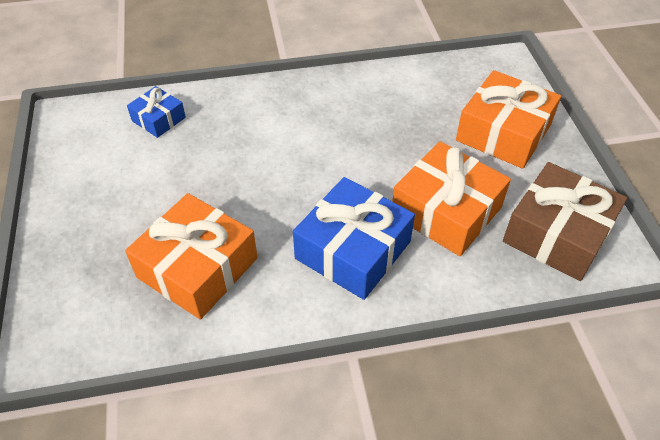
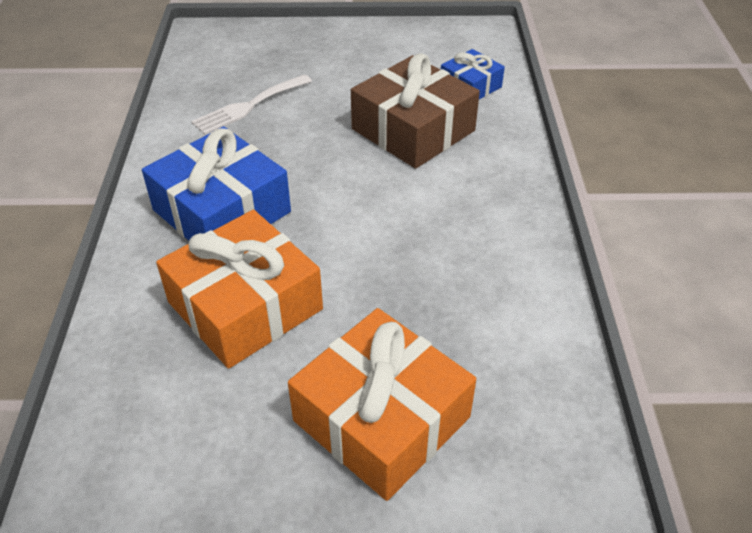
camera: 100 degrees right, 5 degrees down
orange gift [125,193,258,320] -> white fork [191,74,312,135]
brown gift [503,162,627,281] -> brown gift moved to [351,53,480,169]

